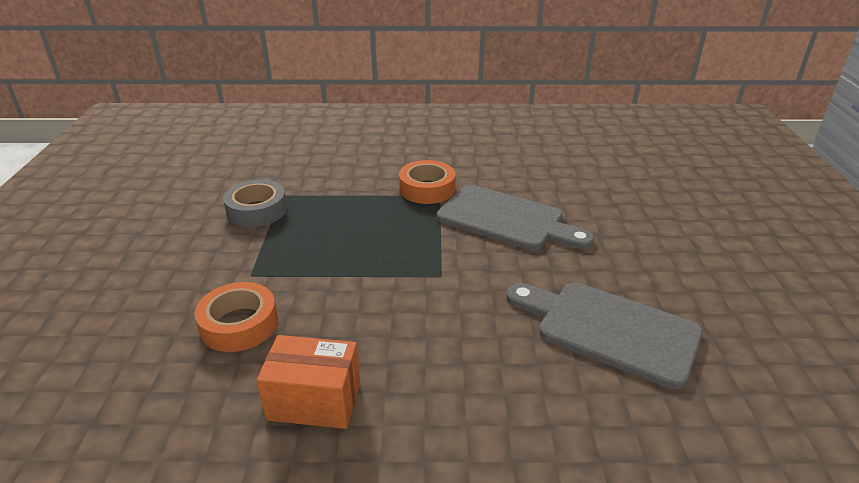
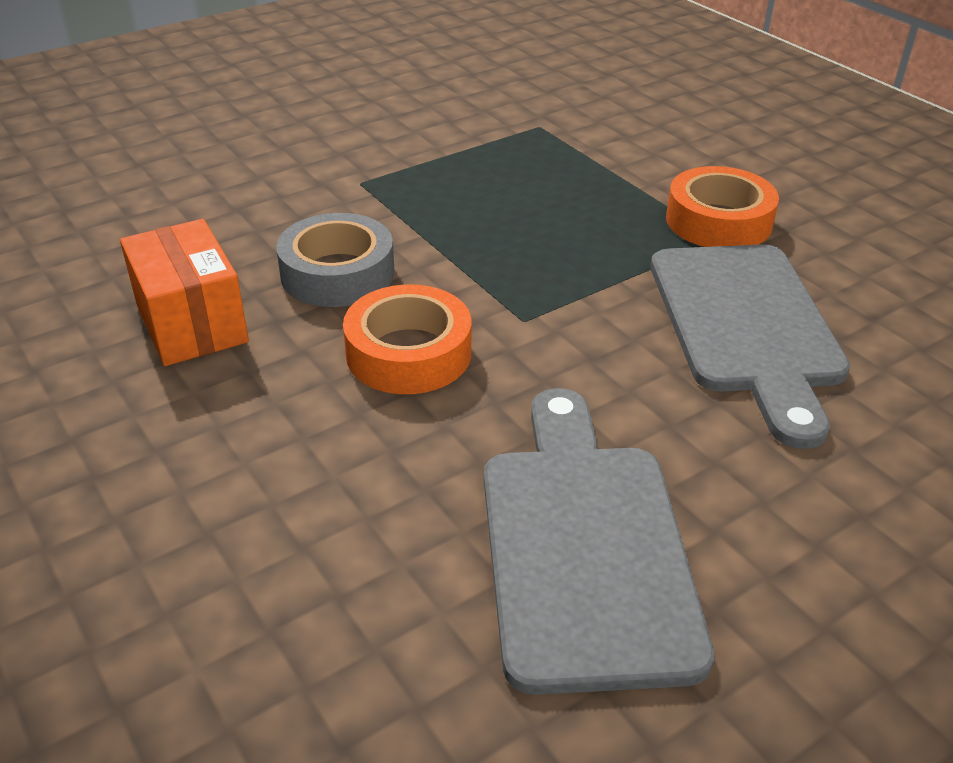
camera: 55 degrees right, 5 degrees up
orange tape [194,282,278,352] -> orange tape moved to [343,284,471,394]
grey tape [223,180,287,227] -> grey tape moved to [276,213,394,307]

